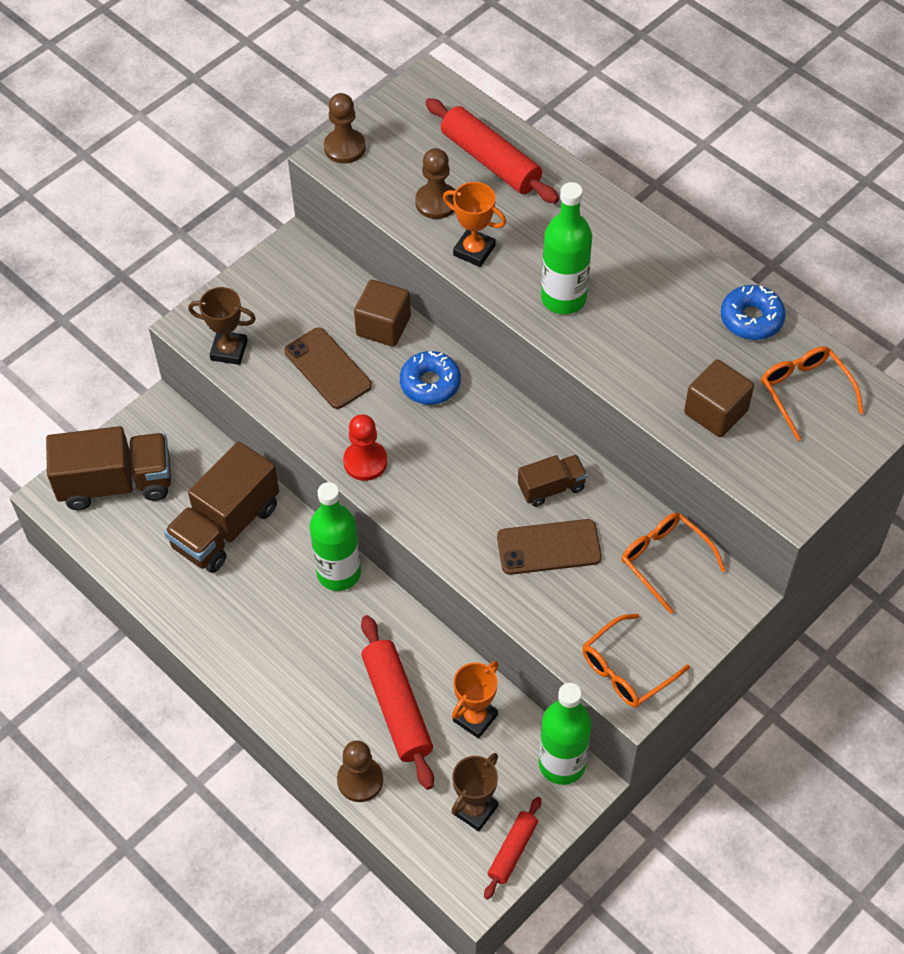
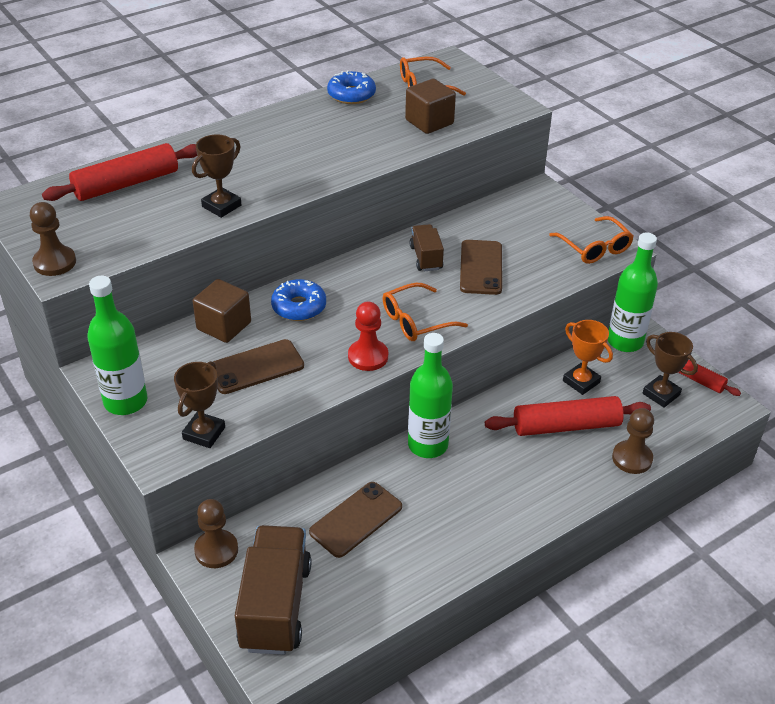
camera: 80 degrees left, 15 degrees down
brown truck [164,441,279,573] -> brown phone [309,482,402,558]
brown pawn [415,148,456,219] -> brown pawn moved to [194,499,238,568]
orange trophy [443,182,506,267] -> brown trophy [192,134,241,218]
green bottle [541,182,592,314] -> green bottle moved to [87,276,147,415]
orange glasses [622,513,726,614] -> orange glasses moved to [382,283,468,341]

